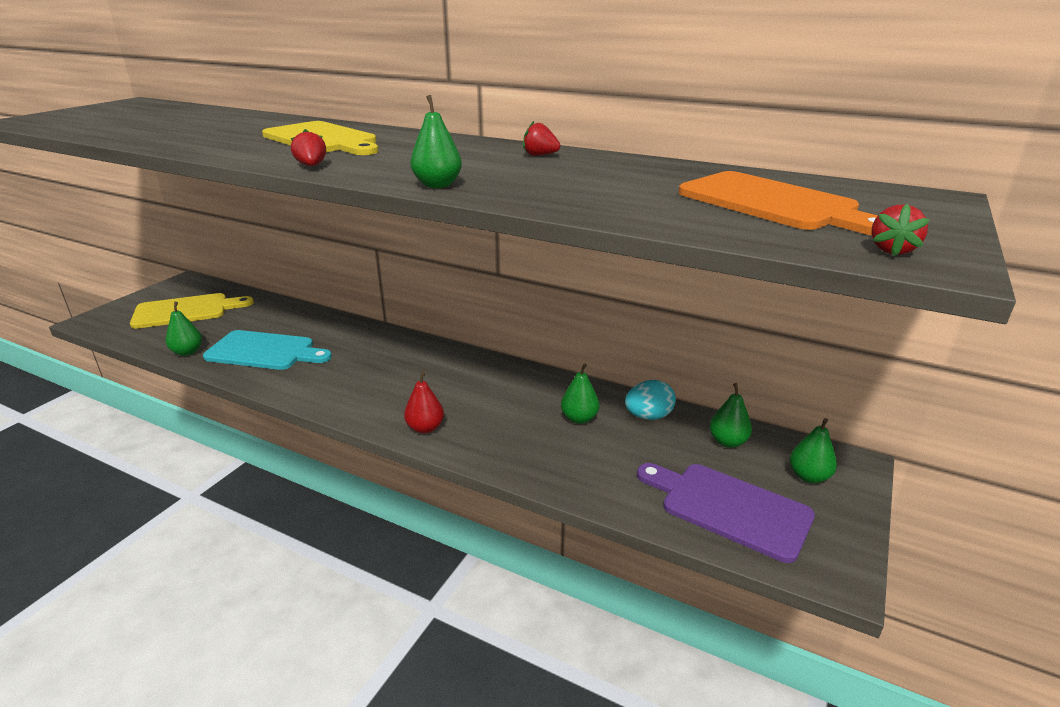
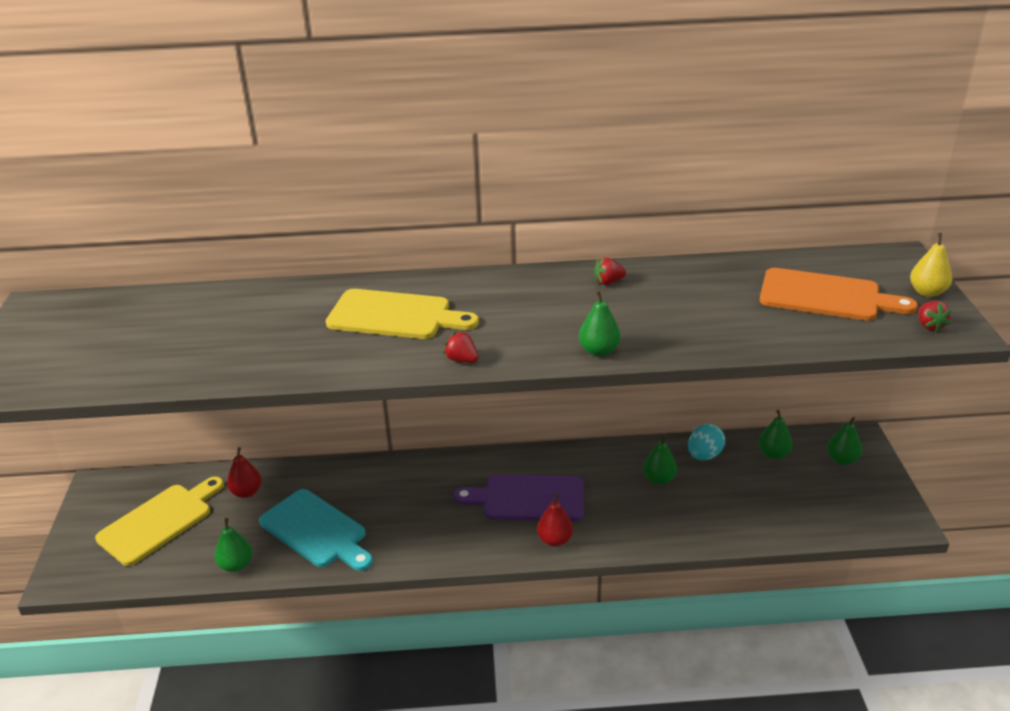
camera: 30 degrees left, 5 degrees up
turquoise cutting board [203,330,332,370] -> turquoise cutting board turned 60 degrees clockwise [259,489,373,571]
purple cutting board [637,463,815,563] -> purple cutting board moved to [453,474,584,521]
none -> red pear [227,447,262,498]
none -> yellow pear [910,233,952,297]

